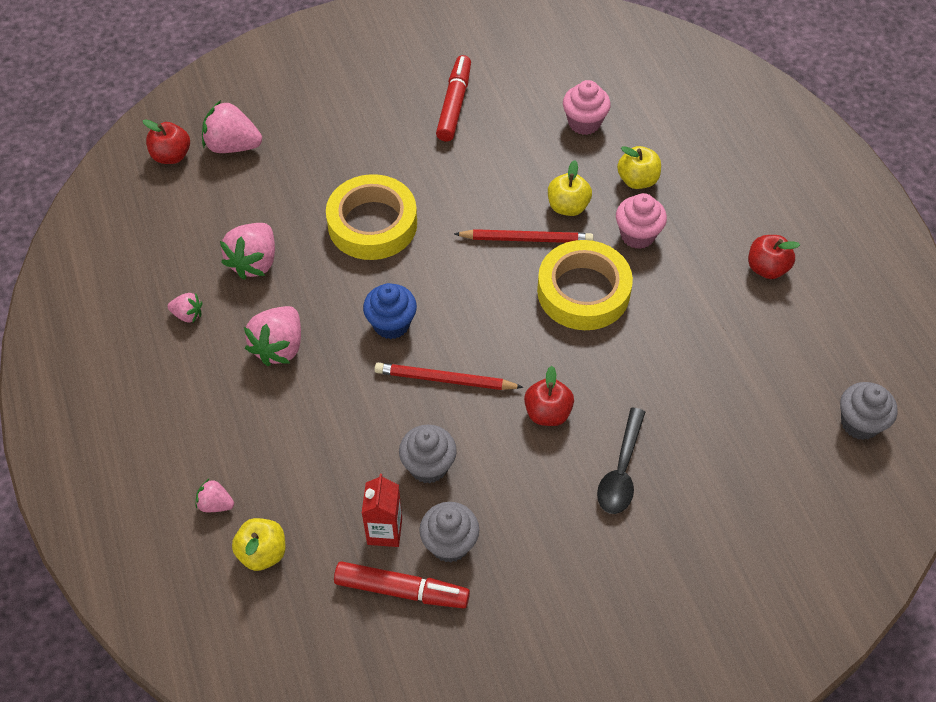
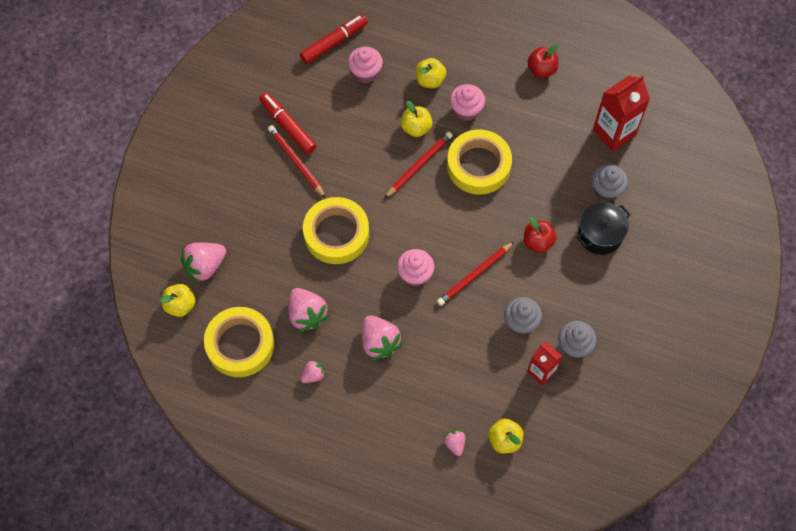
camera: 50 degrees left, 10 degrees up
red apple [143,119,190,164] -> yellow apple [160,284,196,317]
pink strawberry [196,479,234,512] -> pink strawberry turned 105 degrees clockwise [444,430,465,456]
red marker [334,561,470,609] -> red marker moved to [300,14,368,64]
blue cupcake [363,283,417,339] -> pink cupcake [397,249,434,286]
black spoon [597,407,645,514] -> black pot [576,202,631,255]
grey cupcake [840,382,898,440] -> grey cupcake moved to [592,164,628,201]
none -> yellow tape [204,307,274,377]
none -> red pencil [268,125,326,198]
none -> red carton [593,75,650,152]

